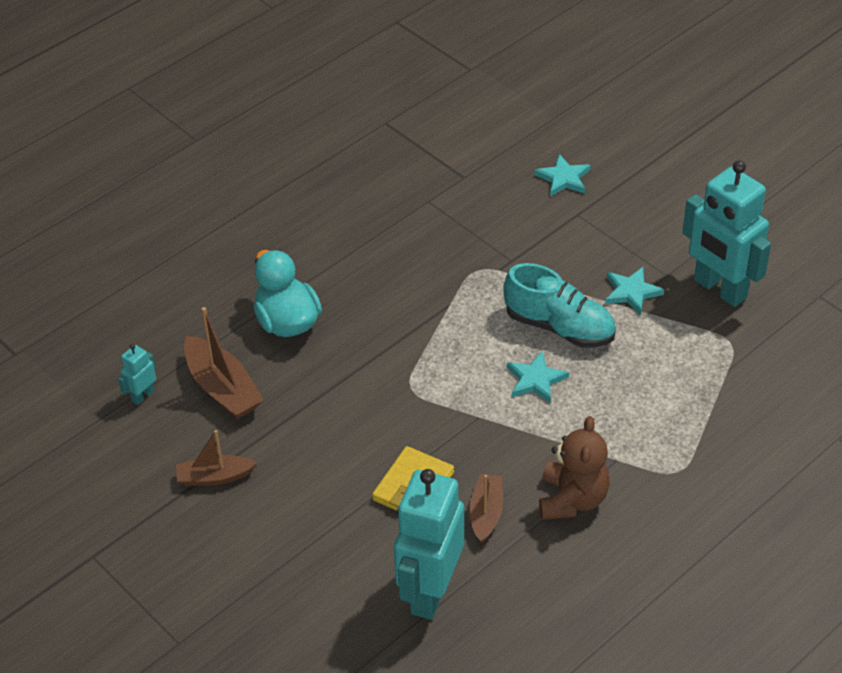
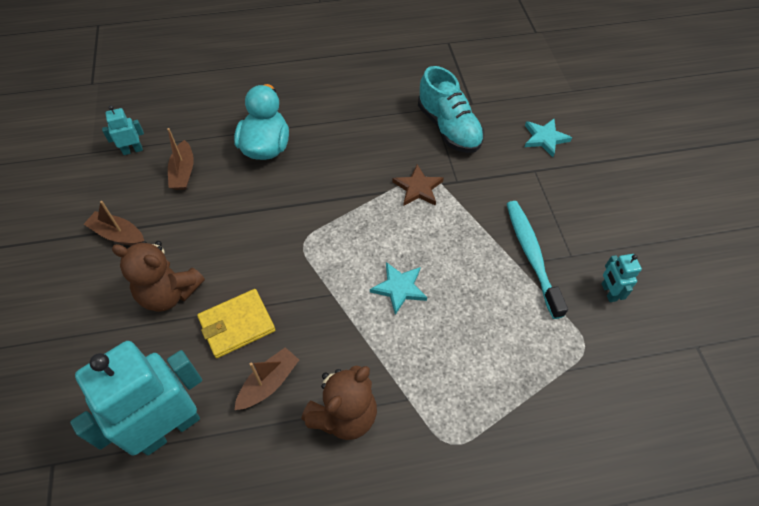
camera: 30 degrees right, 10 degrees up
brown boat [184,307,264,419] -> brown boat [167,128,194,190], size x0.64
turquoise shoe [503,263,616,348] -> turquoise shoe moved to [418,66,484,153]
turquoise star [605,267,664,315] -> turquoise toothbrush [507,201,568,319]
turquoise robot [682,160,771,307] -> turquoise robot [602,254,642,302], size x0.43
none -> brown teddy bear [112,241,205,312]
none -> brown star [392,164,444,206]

